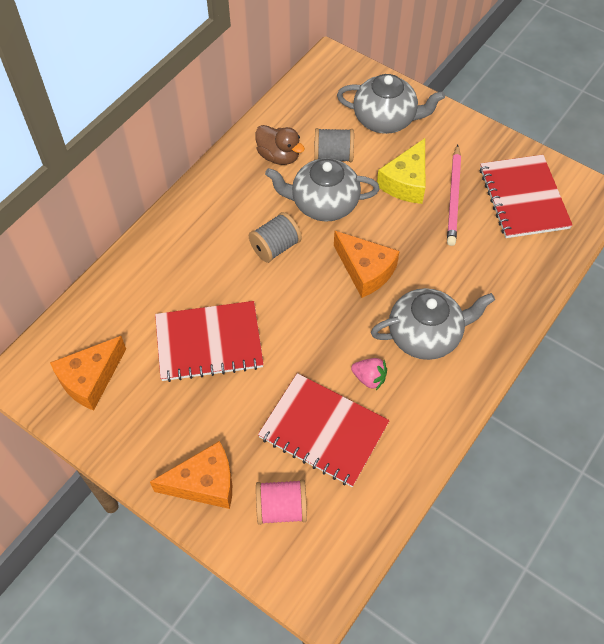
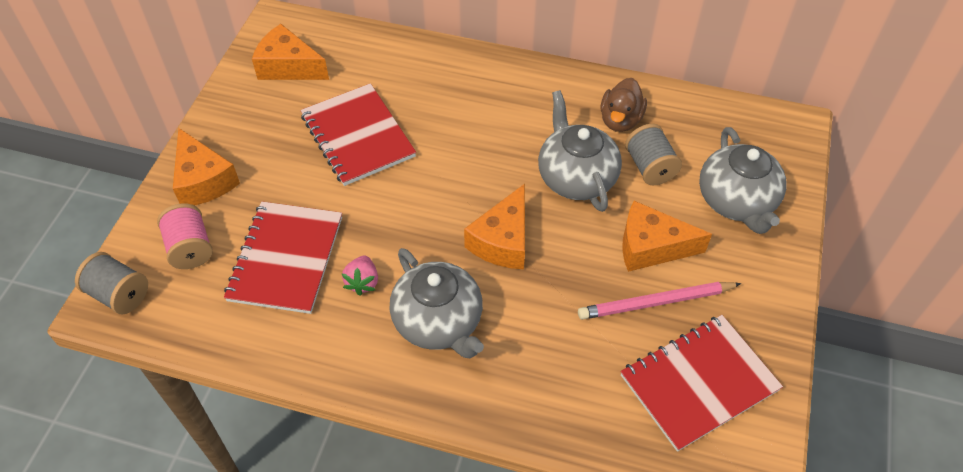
camera: 70 degrees right, 5 degrees down
grey spool [249,212,302,263] -> grey spool moved to [75,252,148,314]
yellow cheese [377,138,425,204] -> orange cheese [622,201,712,272]

